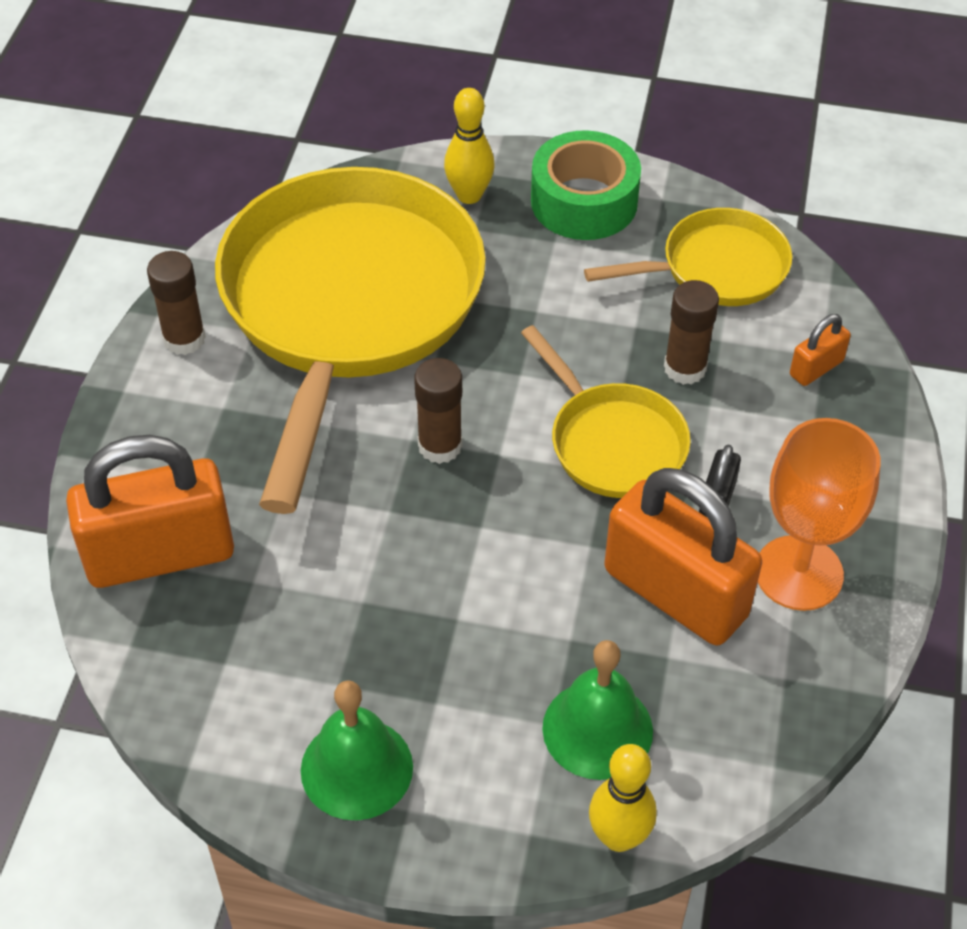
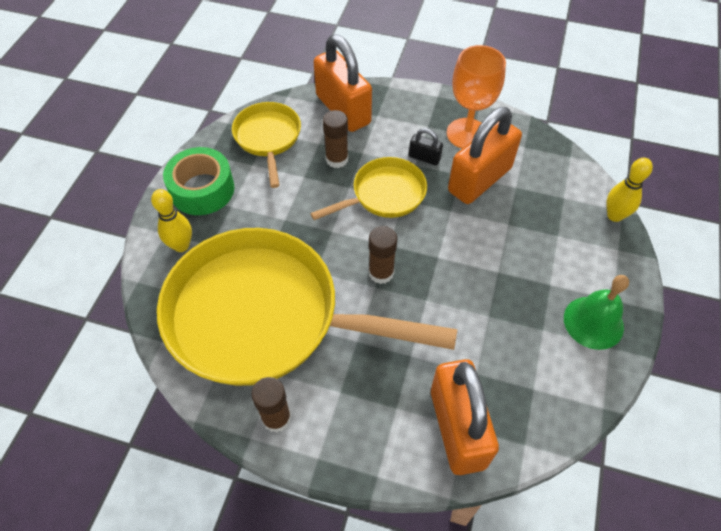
camera: 85 degrees left, 5 degrees up
green bell [542,640,653,780] -> none
orange padlock [790,314,851,386] -> orange padlock [314,34,372,132], size x2.26

